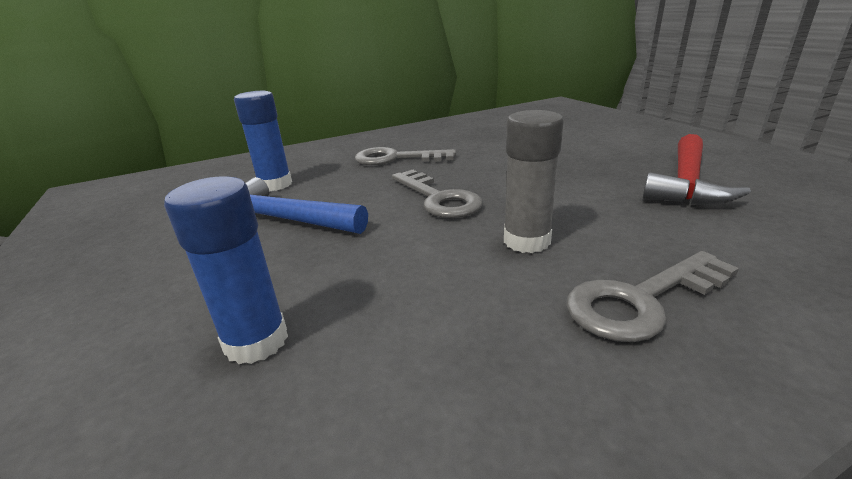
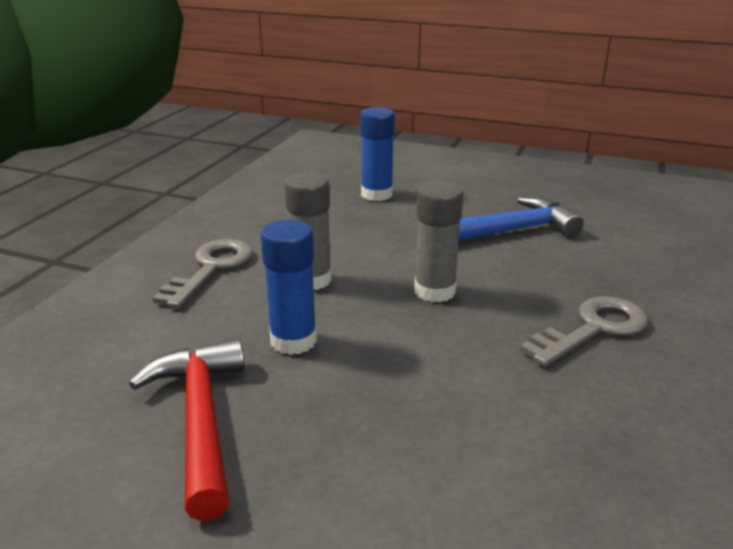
camera: 135 degrees right, 0 degrees up
blue glue stick [234,91,292,191] -> blue glue stick moved to [261,220,317,355]
grey key [392,170,483,218] -> grey glue stick [414,181,463,302]

